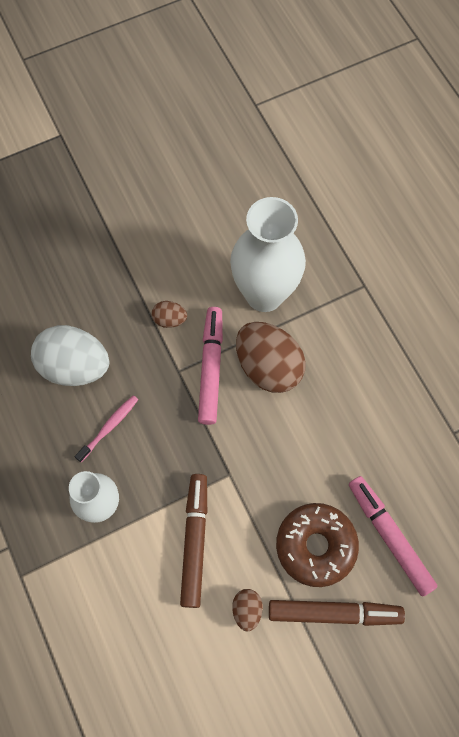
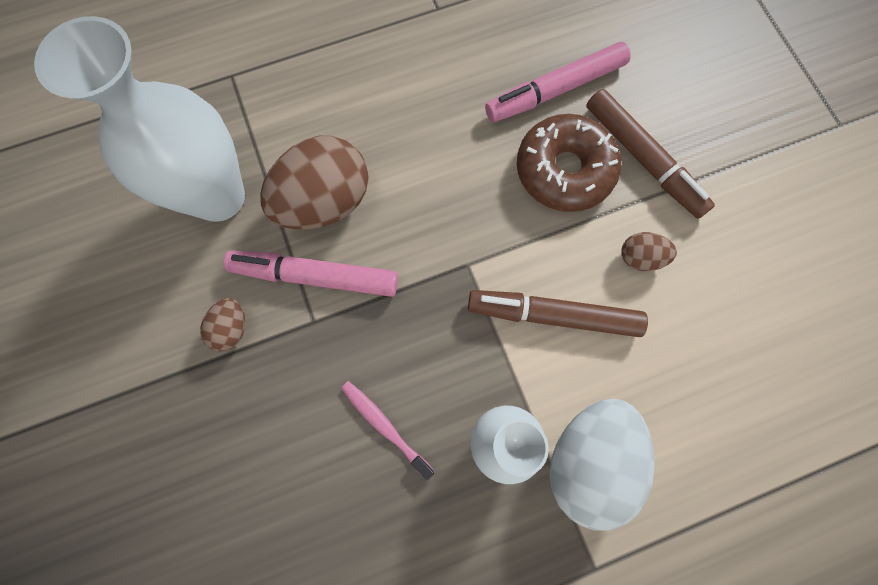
camera: 85 degrees left, 5 degrees up
white egg [31,325,109,386] -> white egg moved to [549,398,655,531]
brown marker [269,600,405,626] -> brown marker turned 135 degrees clockwise [586,89,715,219]

